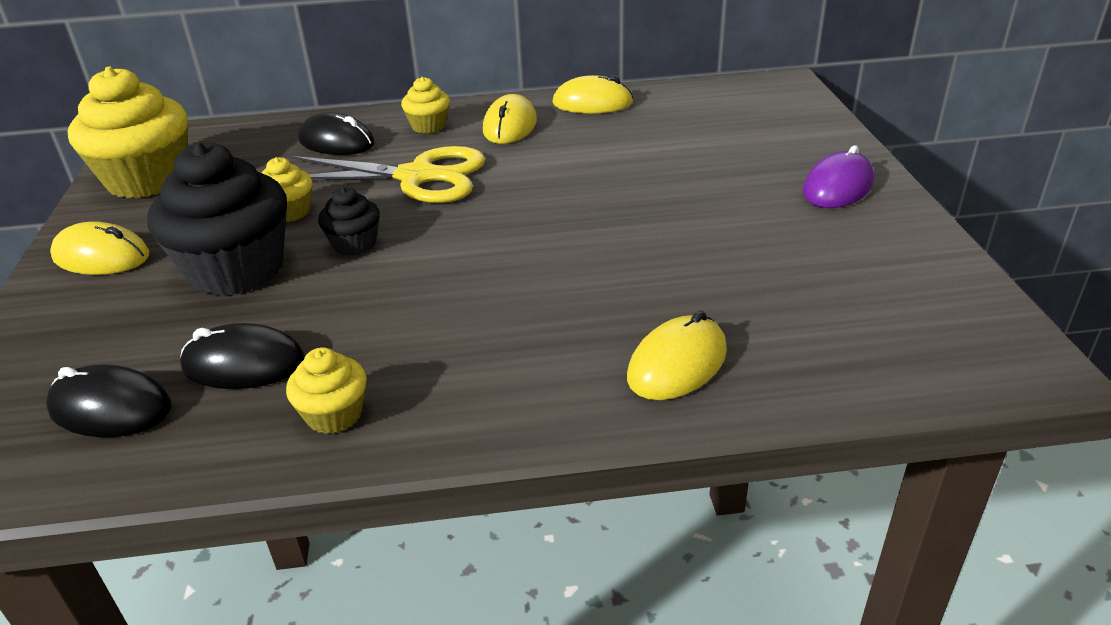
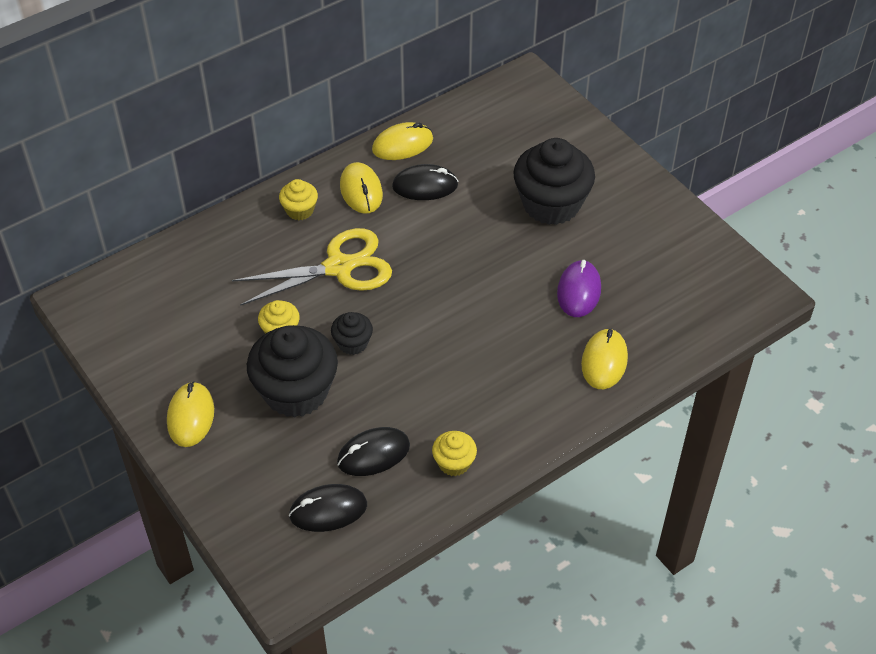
camera: 30 degrees left, 15 degrees up
yellow mouse [50,221,149,275] -> yellow mouse turned 75 degrees counterclockwise [167,381,214,447]
yellow cupcake [68,66,188,198] -> none
black mouse [298,112,375,155] -> black mouse moved to [392,164,458,200]
purple mouse [803,145,874,208] -> purple mouse moved to [557,260,601,317]
none -> black cupcake [513,138,595,225]

